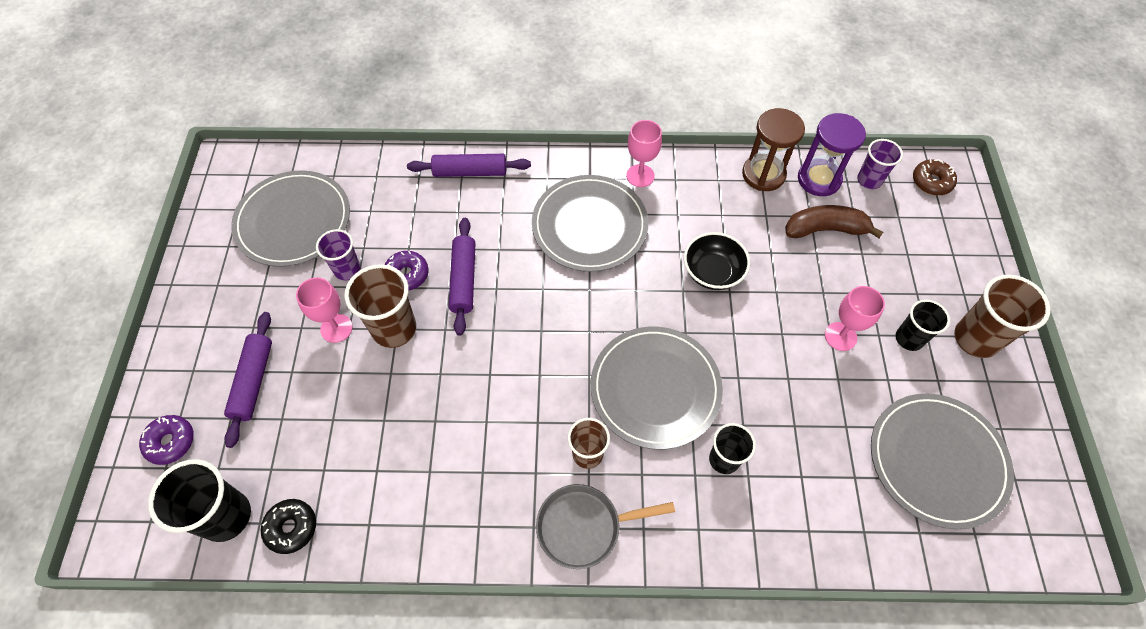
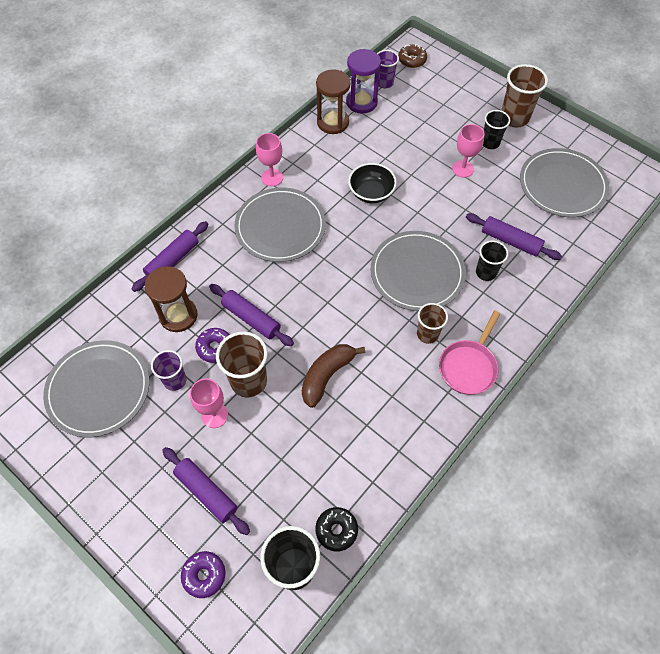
camera: 50 degrees left, 0 degrees up
grey pan [536,484,675,569] -> pink pan [439,311,500,395]
brown banana [785,205,883,238] -> brown banana moved to [302,344,365,408]
none -> brown hourglass [145,266,197,332]
none -> purple rolling pin [466,213,562,260]

